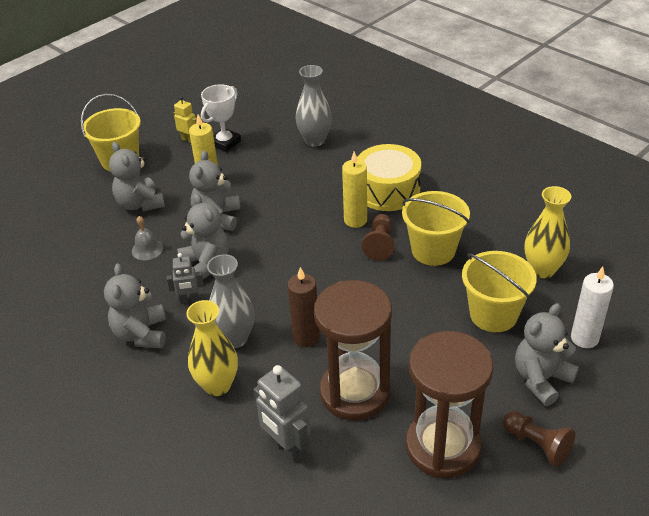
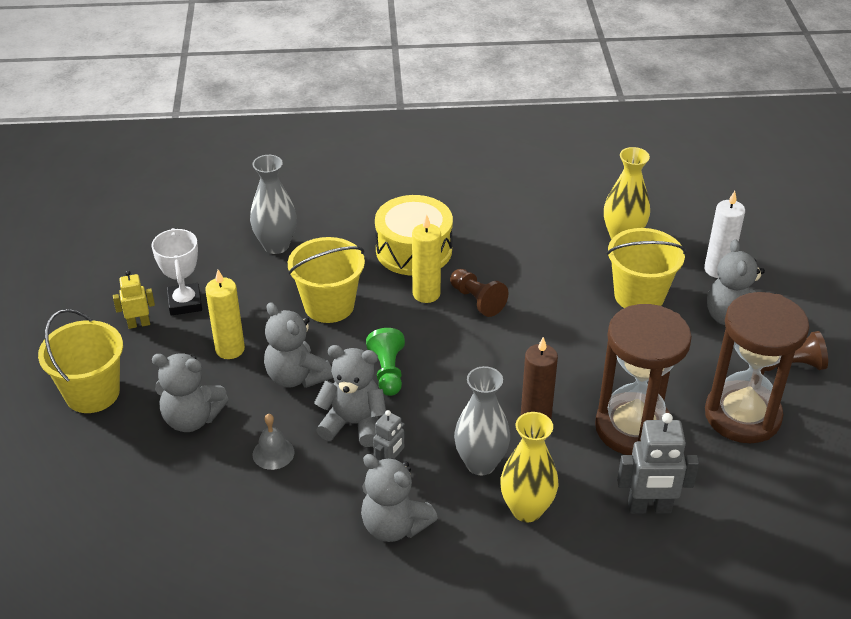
camera: 50 degrees left, 0 degrees up
yellow bucket [402,191,470,266] -> yellow bucket moved to [288,237,365,323]
none -> green pawn [366,328,405,396]

